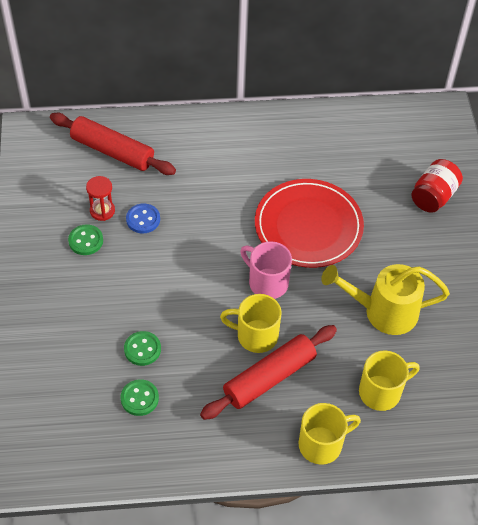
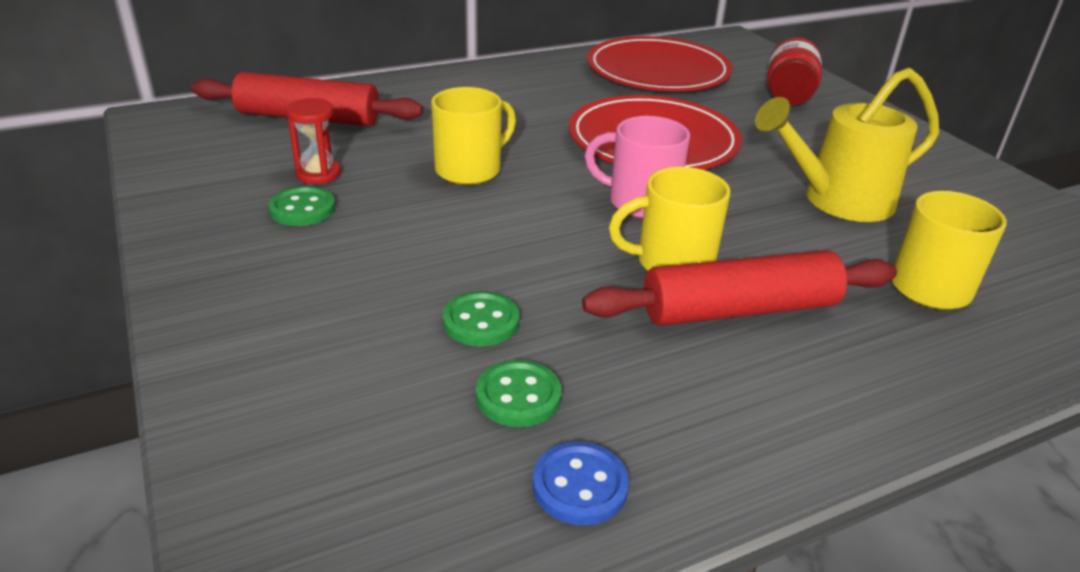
camera: 20 degrees left, 20 degrees down
blue button [126,203,160,233] -> blue button moved to [533,442,629,525]
red rolling pin [200,325,337,420] -> red rolling pin turned 45 degrees clockwise [582,250,897,326]
yellow mug [299,403,361,465] -> yellow mug moved to [431,87,516,185]
none -> red plate [587,36,733,91]

